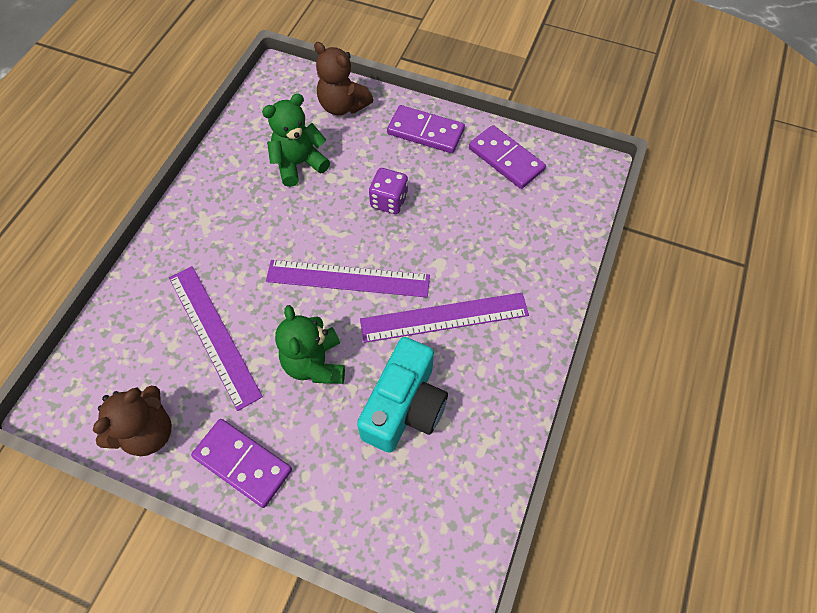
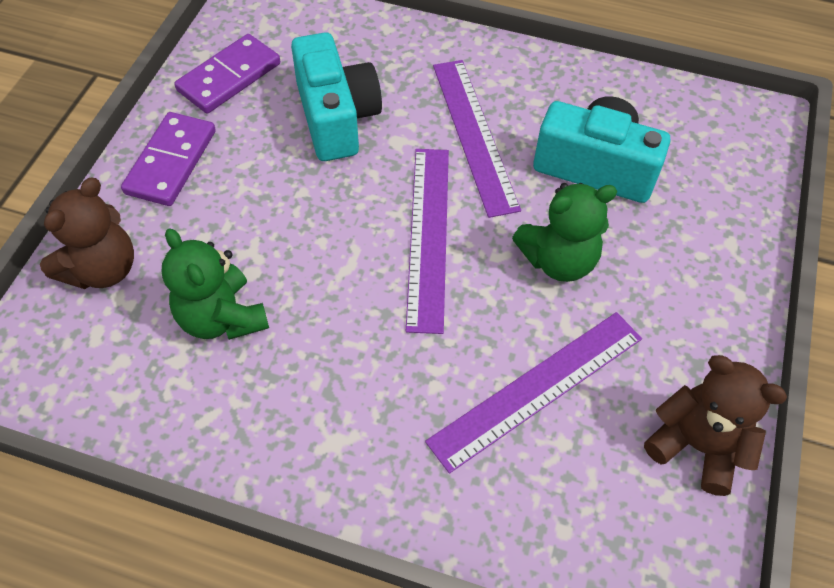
camera: 95 degrees left, 5 degrees down
purple domino [191,419,292,508] -> none
purple dice [369,168,408,214] -> none
none -> turquoise camera [291,32,382,161]

